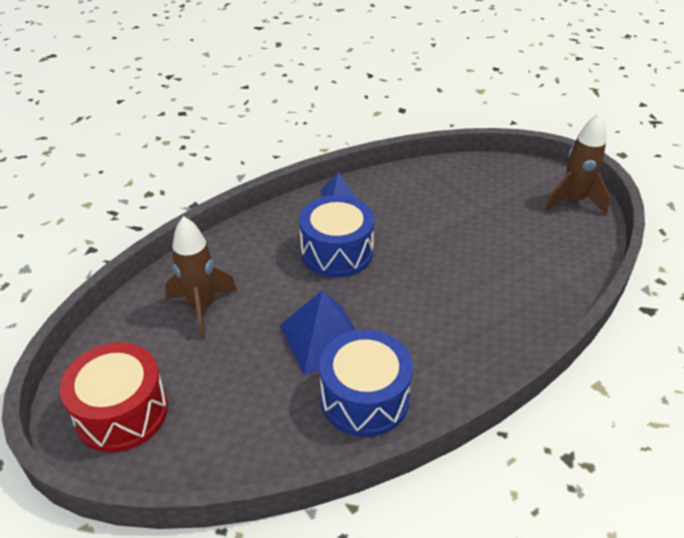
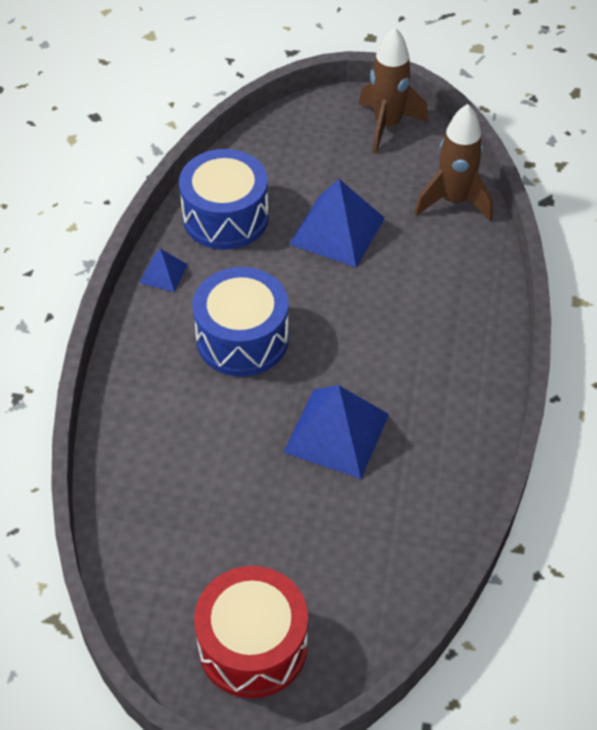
camera: 45 degrees left, 10 degrees up
brown rocket [165,216,237,339] -> brown rocket moved to [414,104,493,221]
blue drum [319,329,413,437] -> blue drum moved to [179,149,269,250]
none -> blue pyramid [289,179,385,268]

